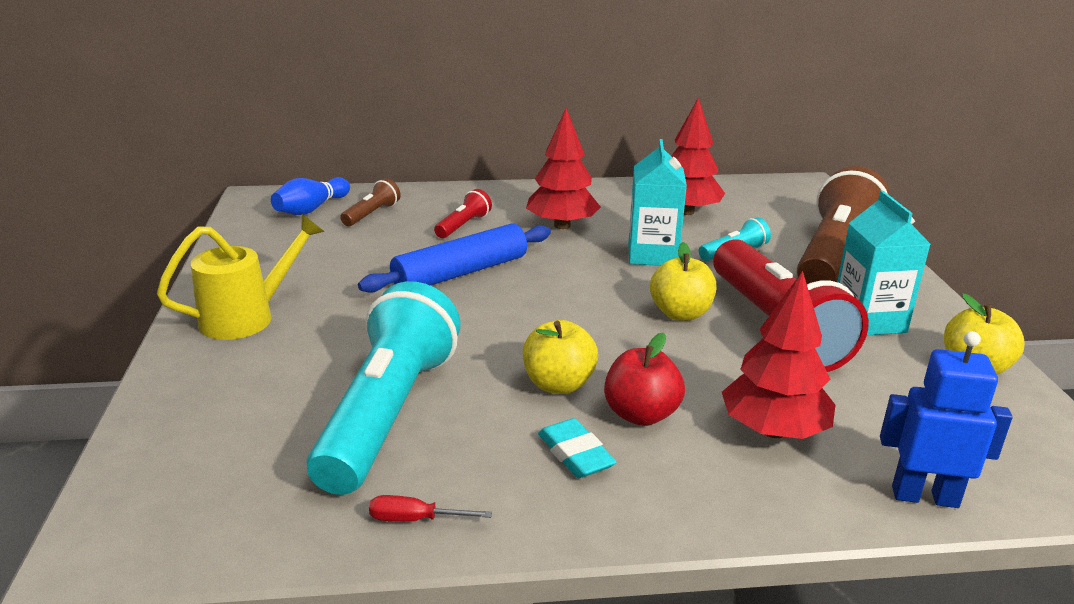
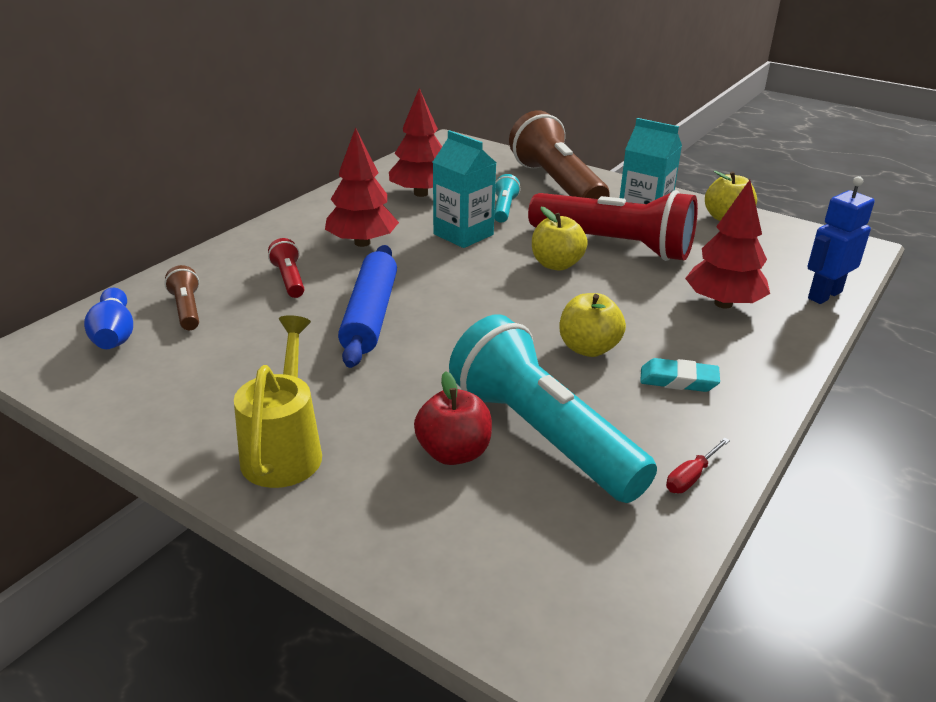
camera: 50 degrees left, 5 degrees up
red apple [604,332,685,426] -> red apple moved to [414,371,492,465]

